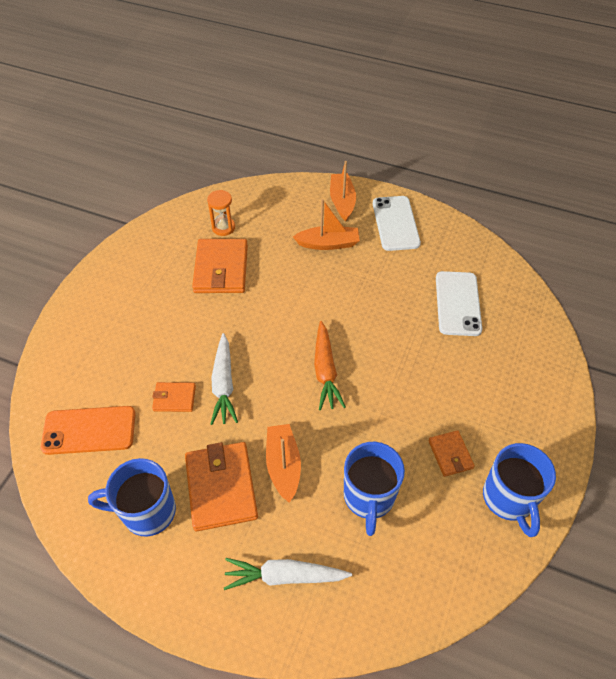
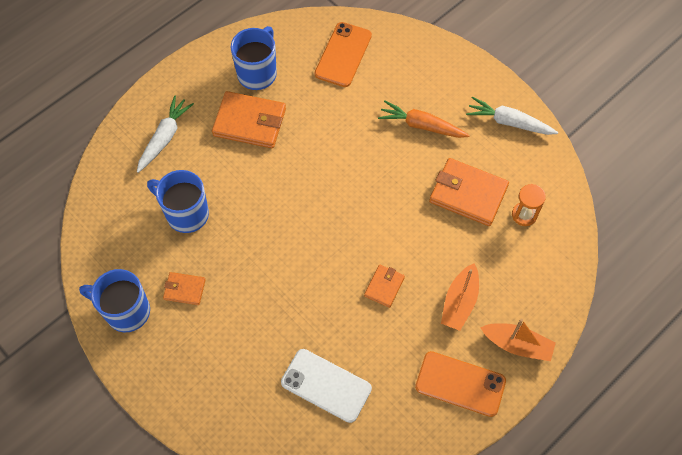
camera: 115 degrees right, 10 degrees up
orange wallet [152,382,196,412] -> orange wallet moved to [364,265,405,308]
white carrot [210,333,238,425] -> white carrot moved to [466,97,558,135]
orange boat [266,424,301,503] -> none
orange carrot [314,321,346,410] -> orange carrot moved to [378,101,470,138]
white phone [373,196,421,251] -> orange phone [415,351,506,417]

